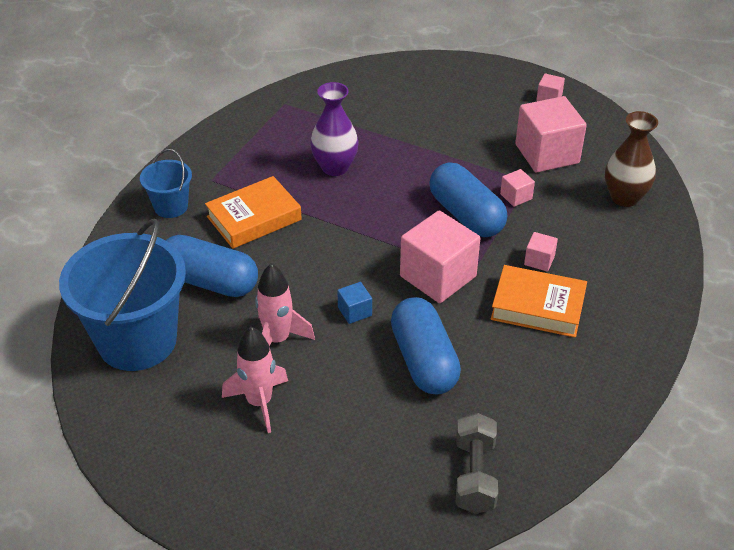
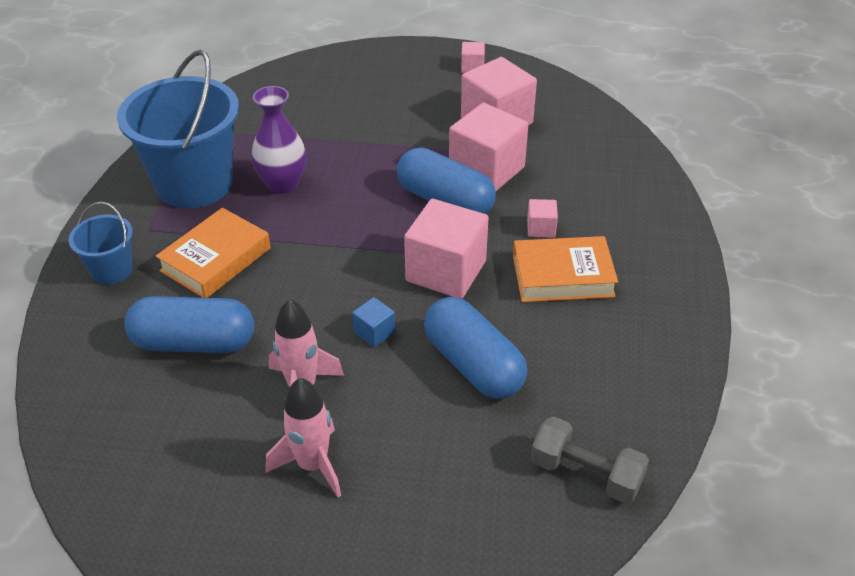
camera: 20 degrees left, 0 degrees up
blue bucket [59,218,186,371] -> blue bucket moved to [117,50,239,208]
grey dumbbell [456,413,498,514] -> grey dumbbell turned 45 degrees counterclockwise [531,416,649,504]
pink cube [500,169,535,207] -> pink cube [449,103,528,191], size x2.19
brown vase [605,111,658,207] -> none

